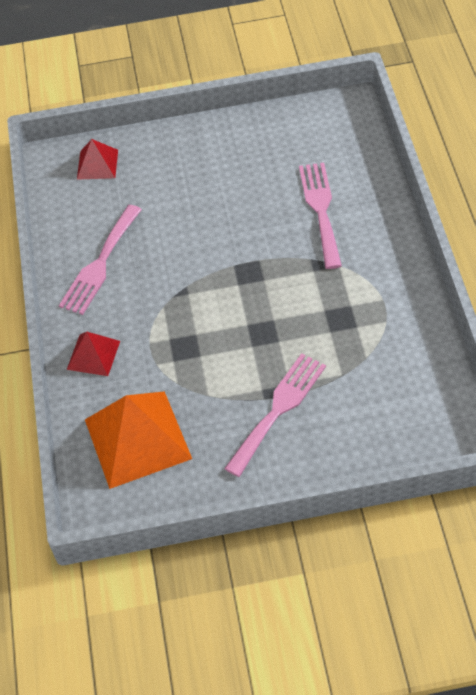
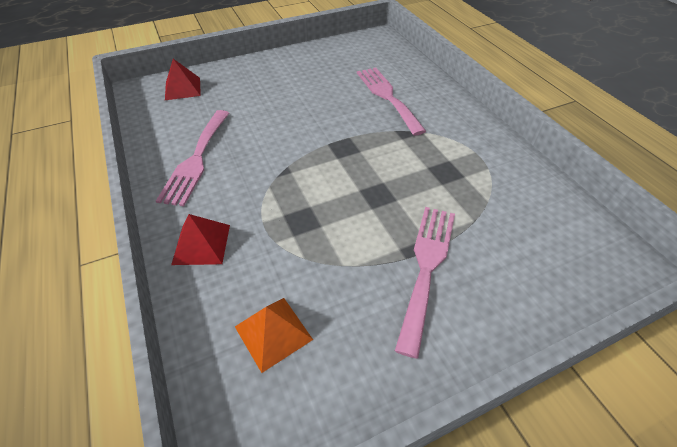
camera: 20 degrees left, 5 degrees down
orange pyramid [85,391,192,489] -> orange pyramid [235,298,313,373], size x0.53

